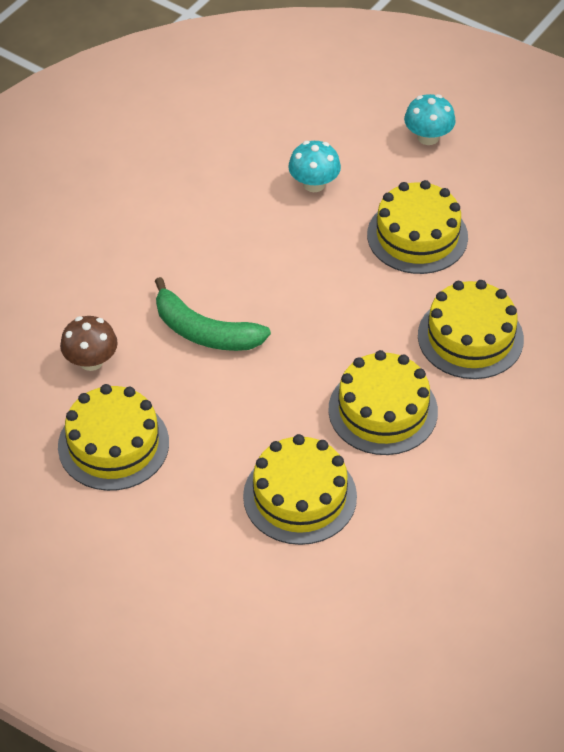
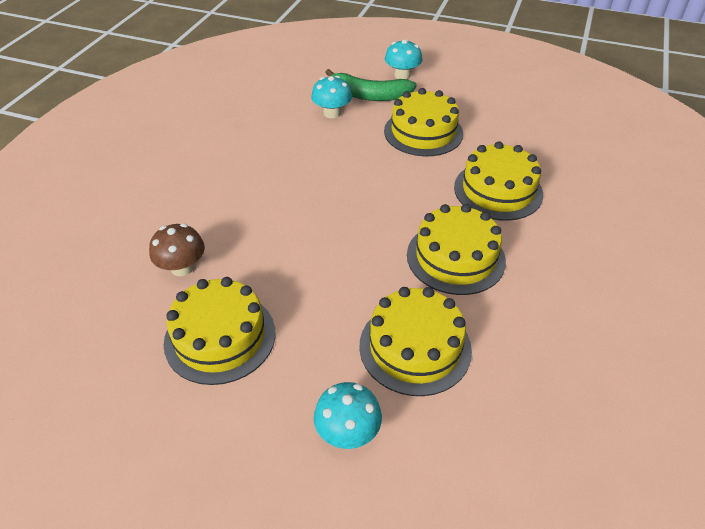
camera: 15 degrees left, 5 degrees down
green banana [155,277,271,351] -> green banana moved to [325,69,417,101]
none -> turquoise mushroom [314,382,382,449]

